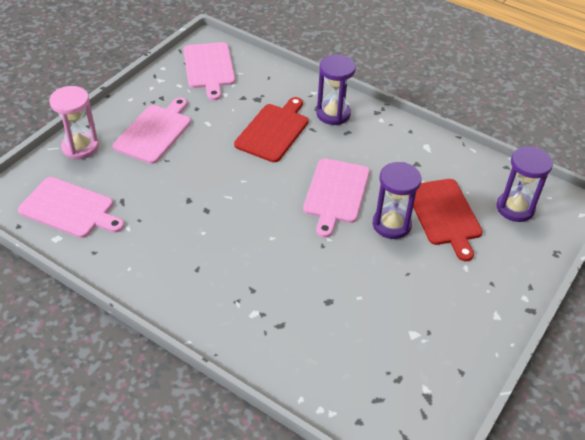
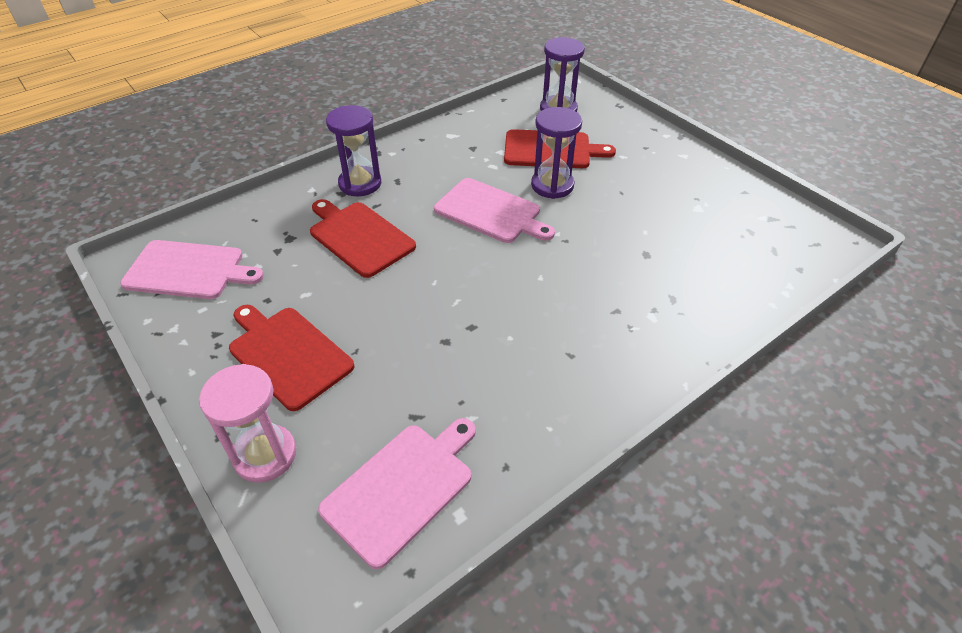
camera: 70 degrees left, 0 degrees up
pink cutting board [113,97,191,164] -> red cutting board [229,305,355,411]

